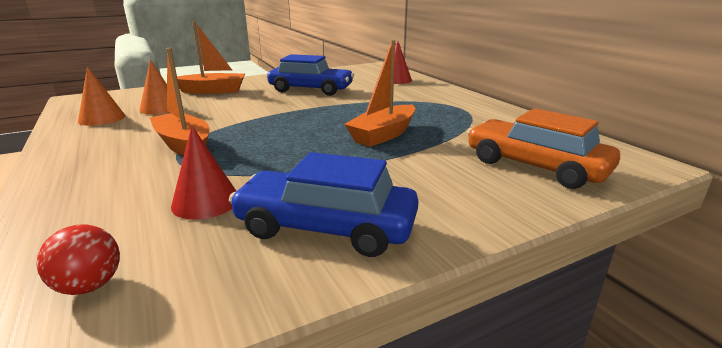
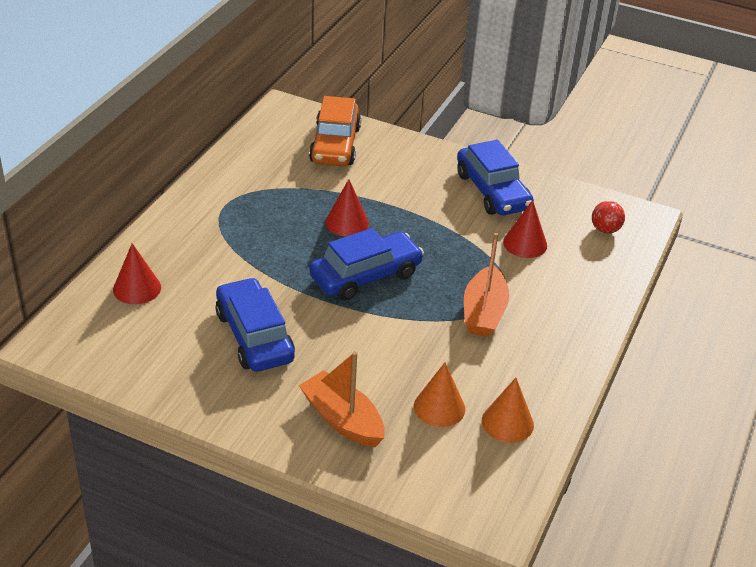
camera: 130 degrees left, 15 degrees up
orange boat [344,40,415,147] -> red cone [325,179,369,237]
none -> blue car [309,228,424,301]

